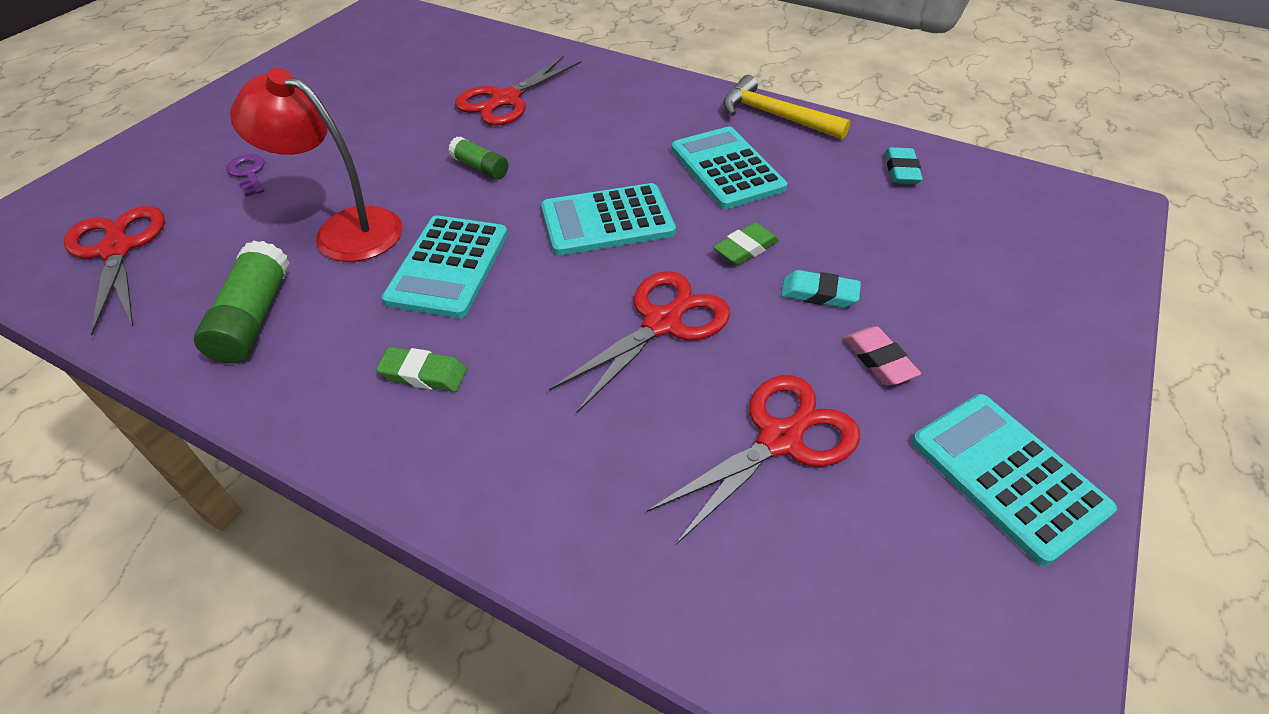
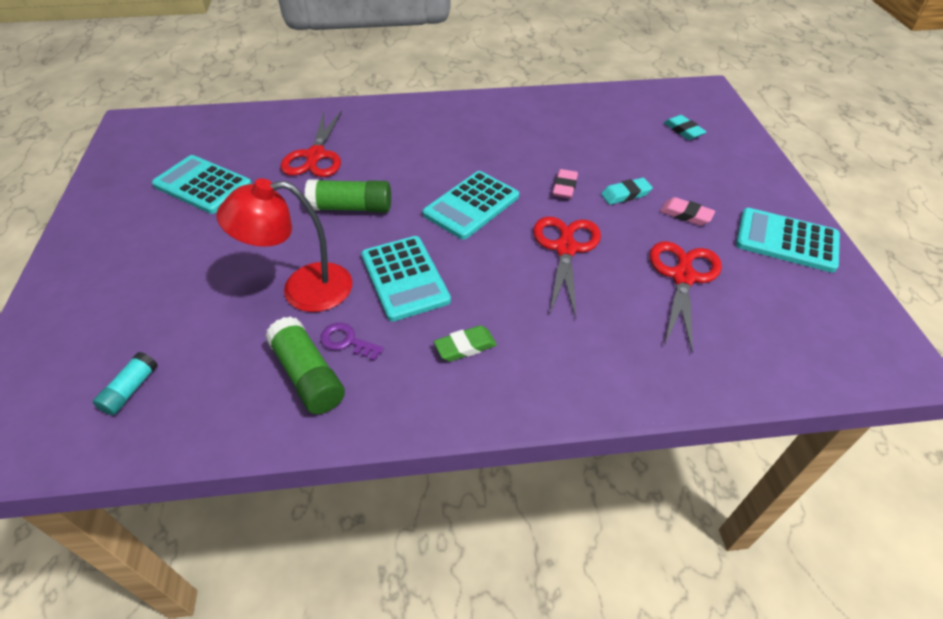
camera: 35 degrees left, 0 degrees up
red scissors [64,206,165,335] -> turquoise glue stick [93,352,158,415]
purple key [226,154,265,197] -> purple key moved to [320,323,384,361]
green glue stick [448,136,508,179] -> green glue stick [305,179,391,213], size x1.67
turquoise calculator [671,127,787,209] -> turquoise calculator moved to [152,155,252,214]
green eraser [713,222,779,266] -> pink eraser [552,169,578,199]
yellow hammer [723,75,850,140] -> none
turquoise eraser [885,147,923,184] -> turquoise eraser moved to [664,115,706,140]

